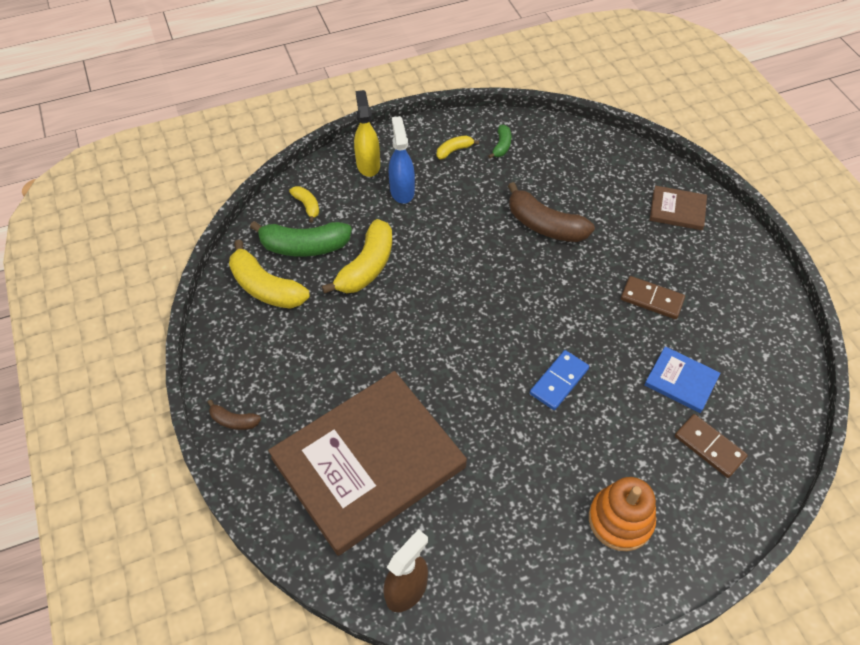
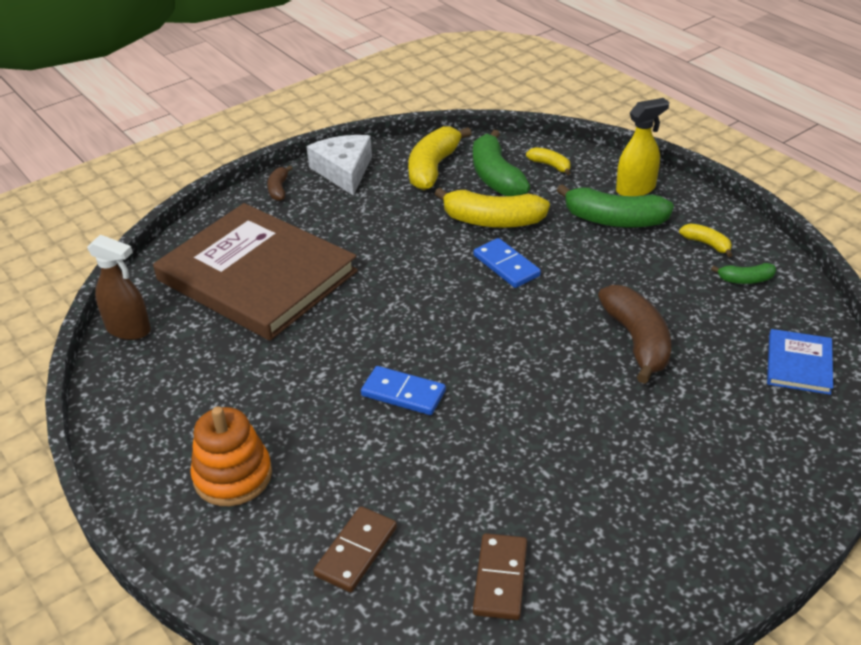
camera: 75 degrees right, 15 degrees down
yellow banana [289,186,319,223] -> yellow banana turned 90 degrees counterclockwise [526,147,571,175]
blue spray bottle [389,116,415,204] -> green banana [557,184,674,228]
brown banana [508,182,595,242] -> brown banana turned 150 degrees clockwise [598,285,671,384]
brown domino [621,276,685,319] -> brown domino moved to [473,533,527,620]
blue book [644,346,721,413] -> blue book moved to [767,329,833,395]
brown book [650,186,707,230] -> none
none -> white cheese [306,135,372,196]
none -> blue domino [473,238,541,288]

